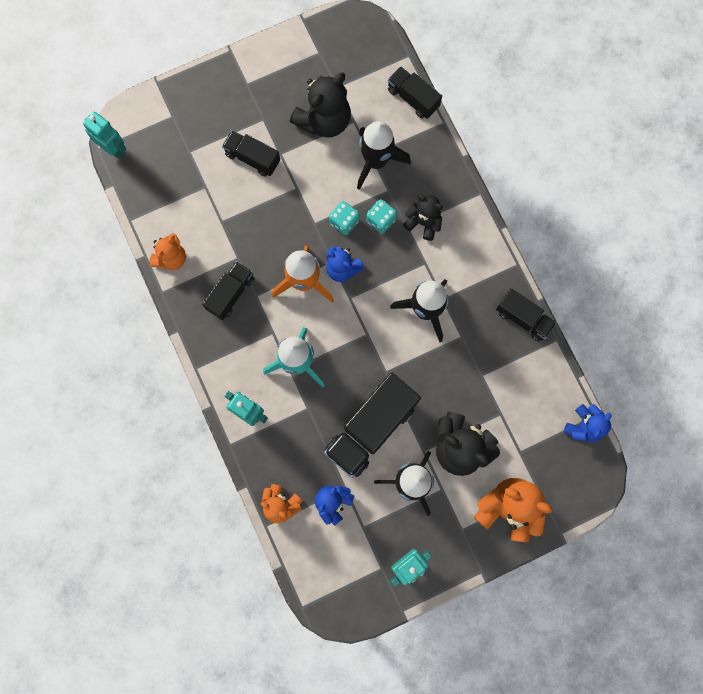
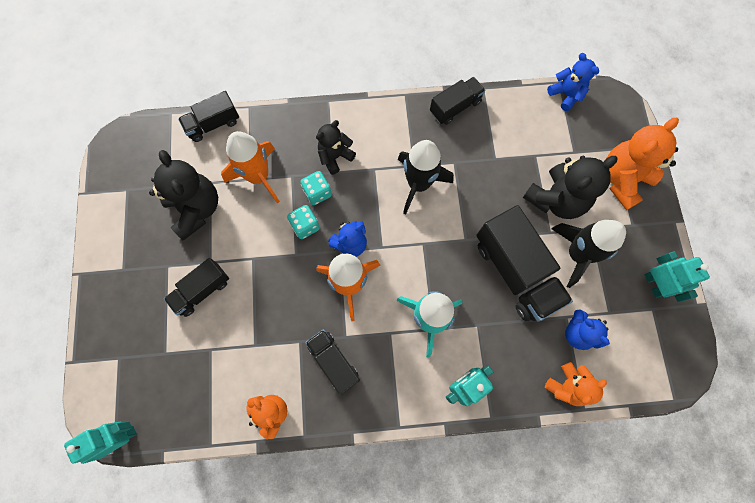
camera: 70 degrees left, 5 degrees down
black rocket [357,121,411,190] -> orange rocket [221,131,280,203]

